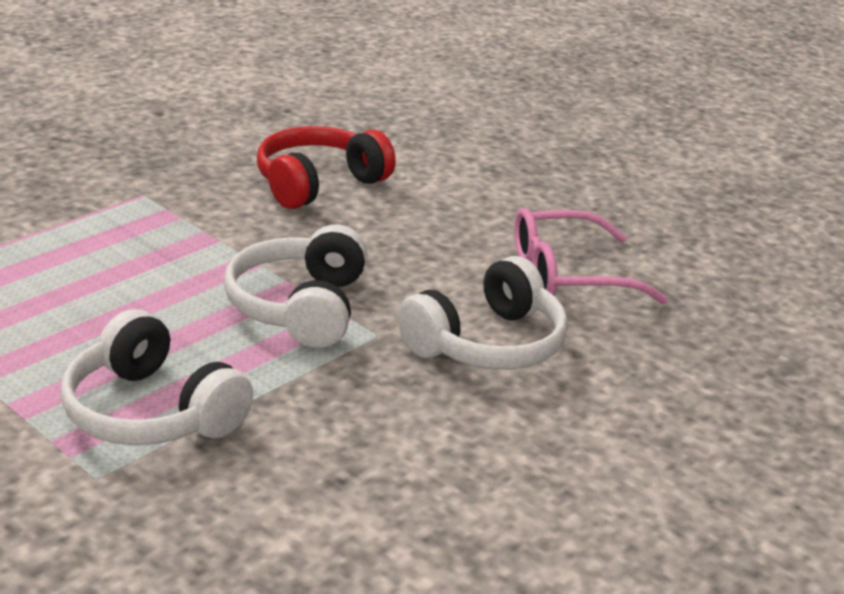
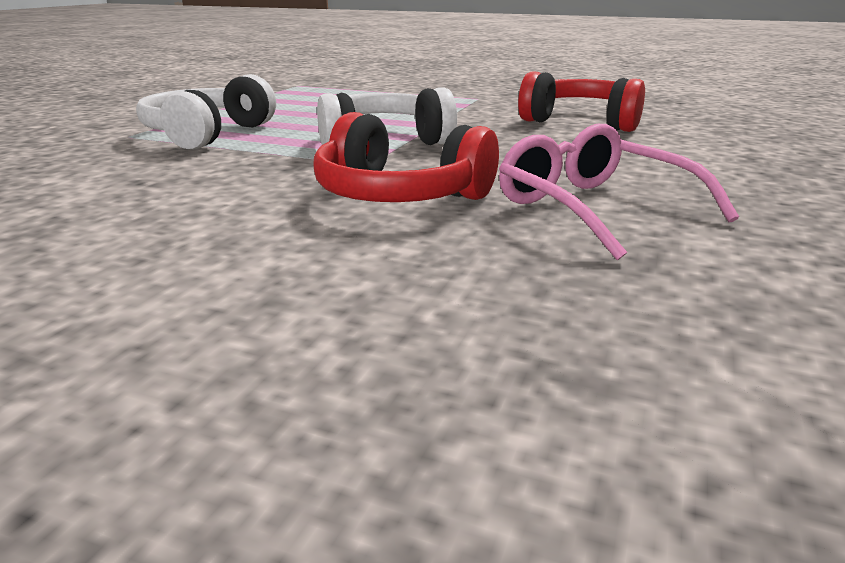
camera: 70 degrees right, 5 degrees down
white headphones [397,256,568,370] -> red headphones [313,112,499,202]

